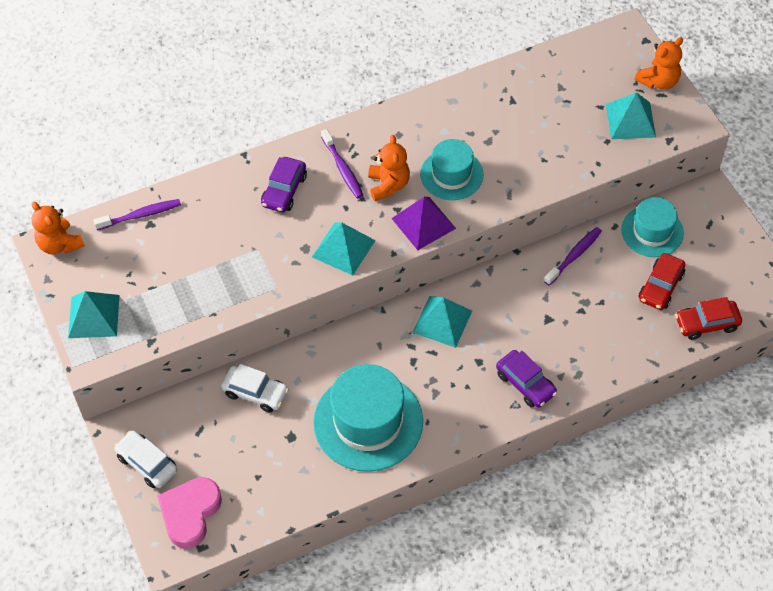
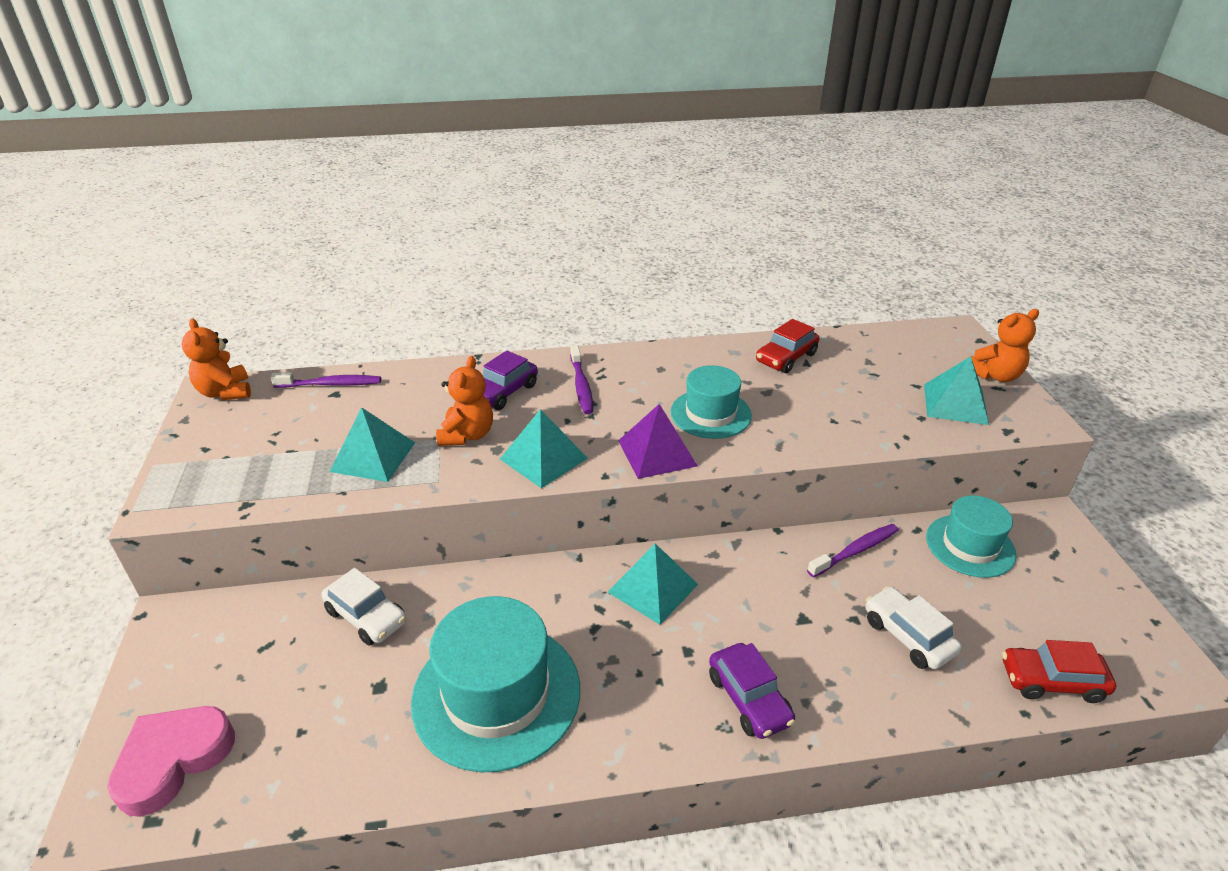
camera: 15 degrees right, 20 degrees down
turquoise pyramid [68,291,119,338] -> turquoise pyramid moved to [329,407,415,482]
white car [114,430,177,488] -> white car moved to [865,586,962,669]
orange teddy bear [368,135,410,201] -> orange teddy bear moved to [436,356,493,446]
red car [639,253,685,310] -> red car moved to [756,319,819,373]

